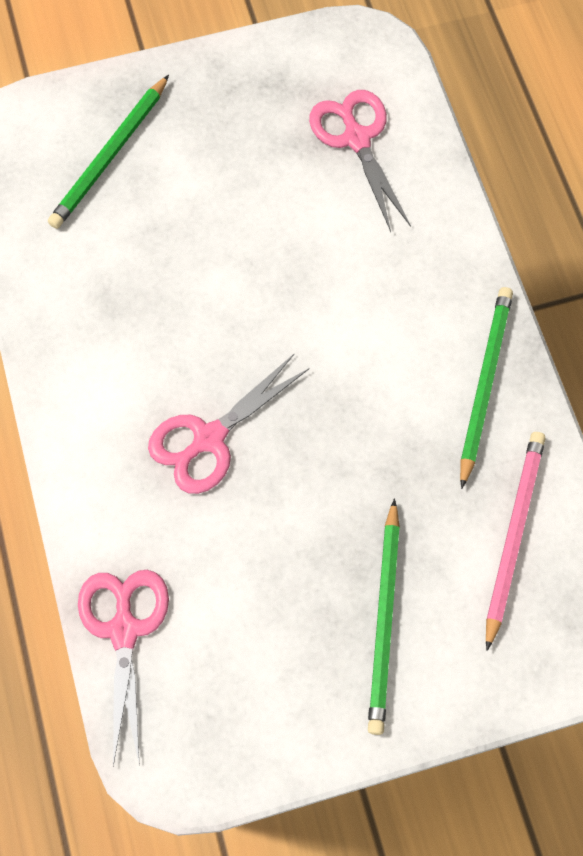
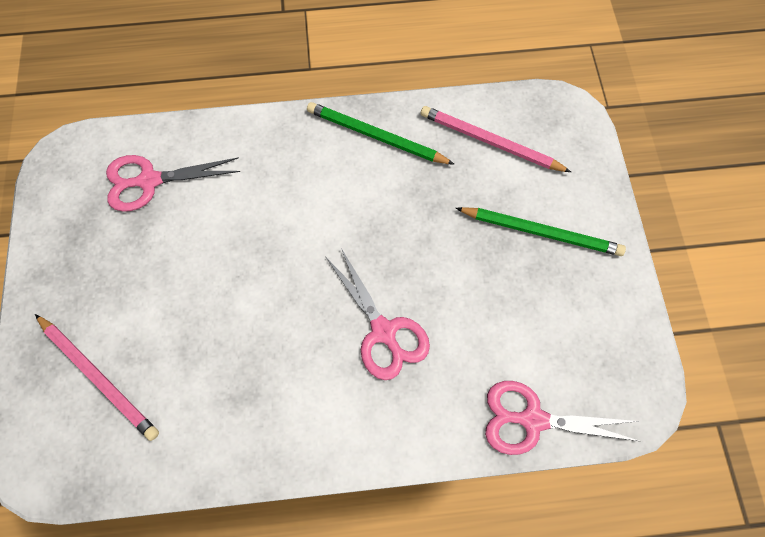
camera: 80 degrees left, 0 degrees up
green pencil [48,75,169,229] -> pink pencil [35,314,159,441]

